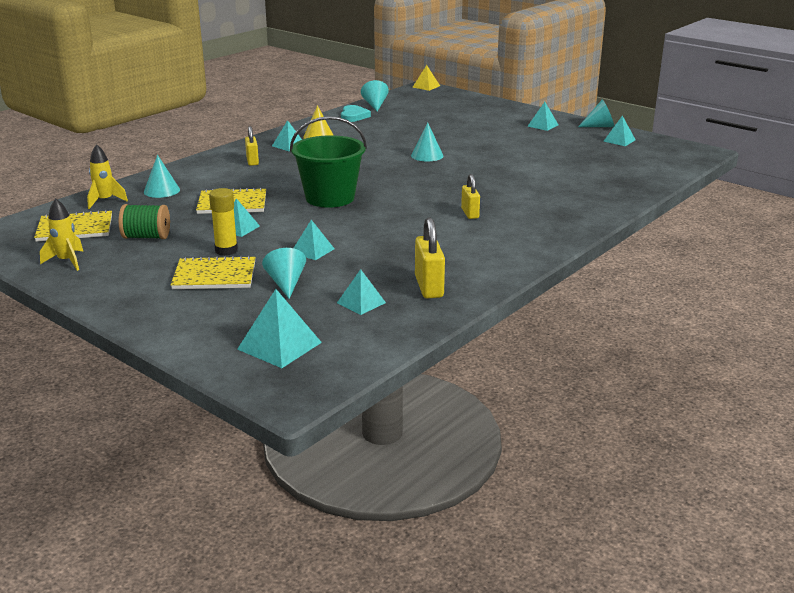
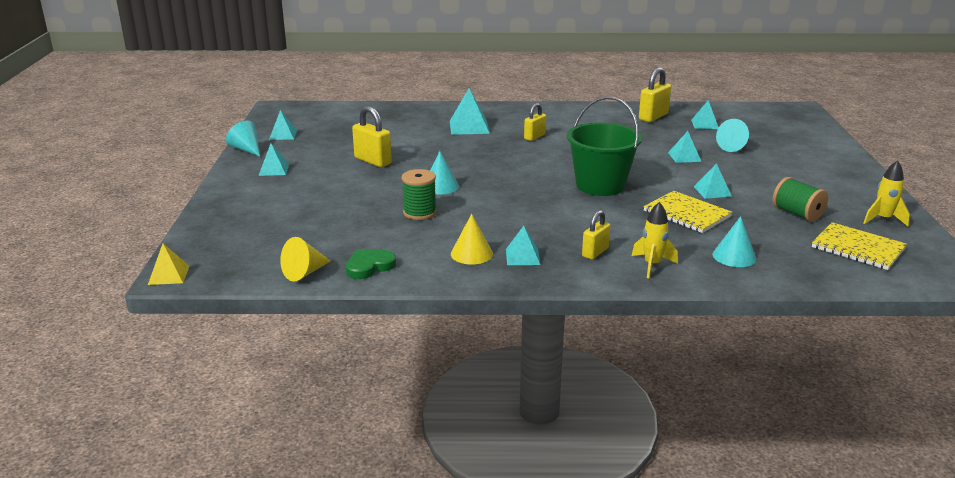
camera: 130 degrees left, 0 degrees up
yellow rocket [87,144,128,209] -> yellow rocket moved to [632,202,678,278]
yellow notebook [171,255,256,289] -> none
yellow glue stick [209,188,238,256] -> none
turquoise pyramid [237,289,322,368] -> turquoise pyramid moved to [450,88,490,135]
turquoise heart [341,105,371,122] -> green heart [346,249,396,279]
turquoise cone [361,80,389,111] -> yellow cone [280,237,330,282]
none -> yellow padlock [352,106,392,167]
none -> green spool [402,169,437,220]

